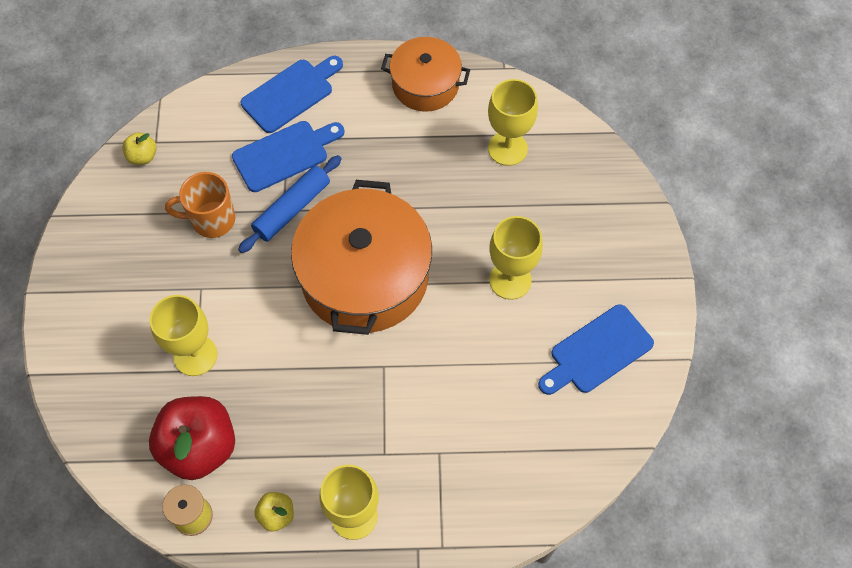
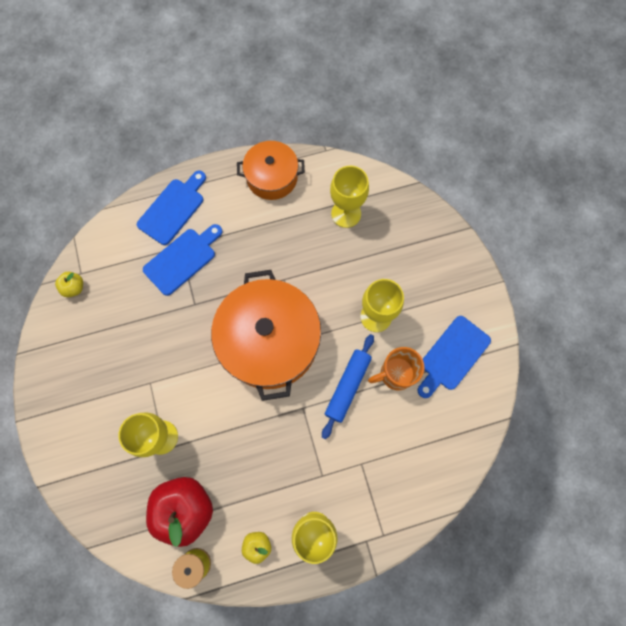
camera: 15 degrees left, 10 degrees up
orange mug [165,172,235,238] -> orange mug moved to [368,347,424,390]
blue rolling pin [238,155,342,253] -> blue rolling pin moved to [322,334,374,439]

